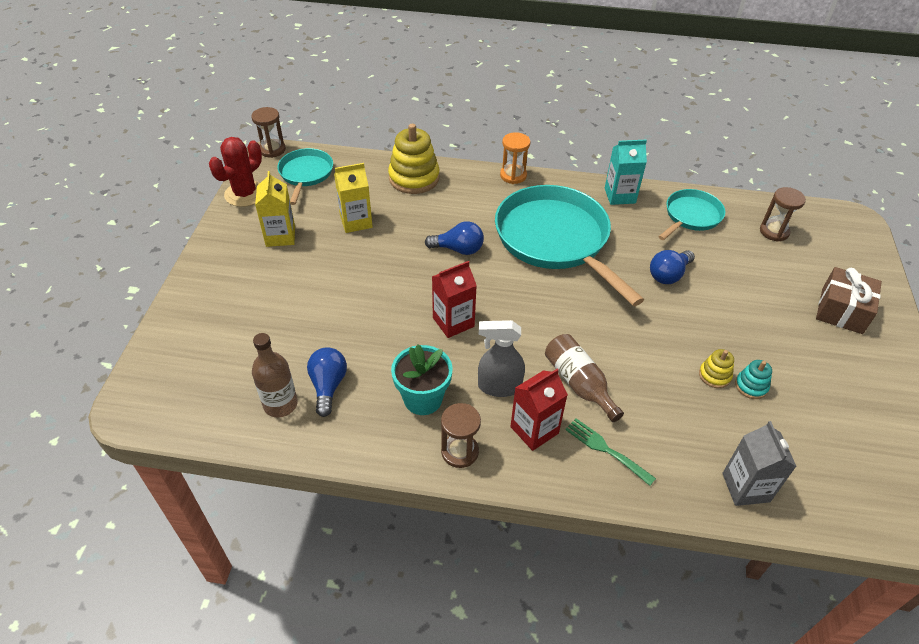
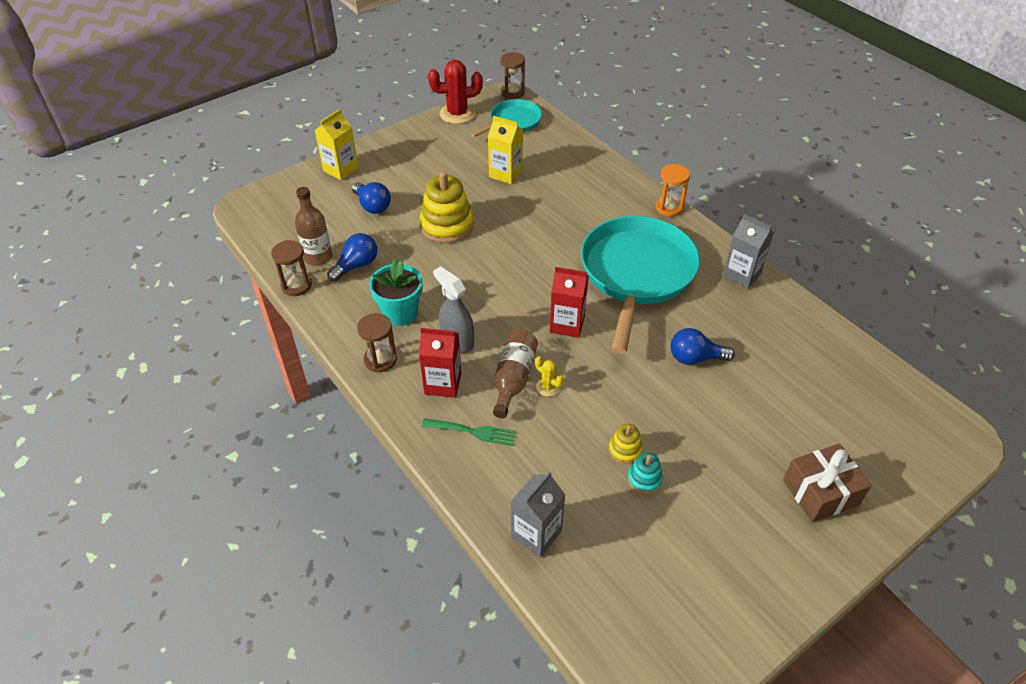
camera: 45 degrees right, 0 degrees up
yellow carton [255,171,295,247] -> yellow carton moved to [315,109,359,180]
yellow stacking toy [388,124,440,194] -> yellow stacking toy moved to [420,171,474,243]
blue light bulb [425,221,484,255] -> blue light bulb moved to [352,182,391,214]
red carton [432,261,477,338] -> red carton moved to [550,267,589,338]
green fork [565,418,656,486] -> green fork turned 105 degrees clockwise [422,418,516,446]
turquoise carton [605,140,647,205] -> grey carton [723,214,774,289]
turquoise pan [658,189,725,240] -> none
brown hourglass [760,187,806,242] -> brown hourglass moved to [271,240,312,296]
none -> yellow cactus [535,356,564,397]

